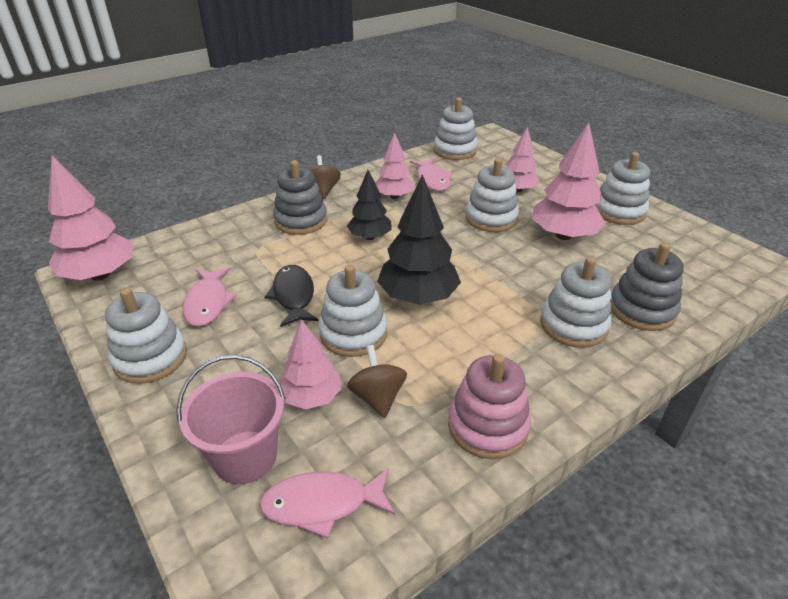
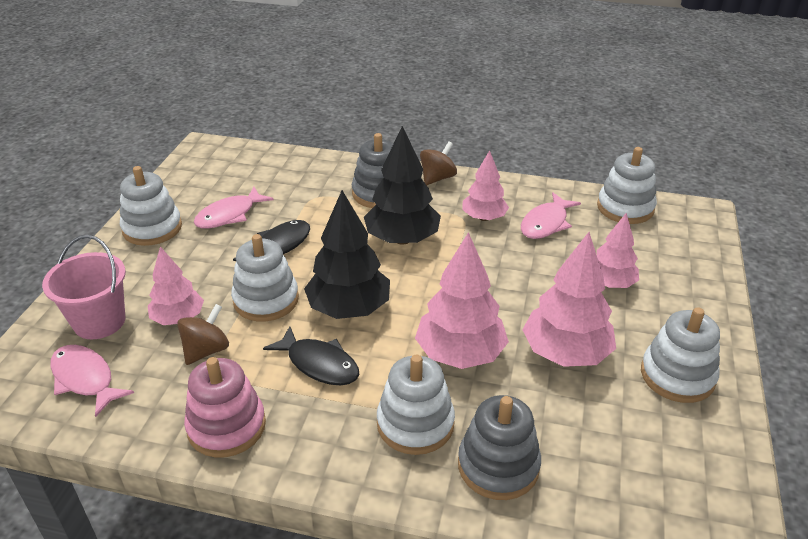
camera: 50 degrees right, 0 degrees up
pink tree [48,156,133,281] -> pink tree moved to [415,232,509,369]
black tree [347,170,392,240] -> black tree [364,126,441,245], size x1.58
white stacking toy [465,158,519,232] -> none
none -> black fish [263,326,359,386]

